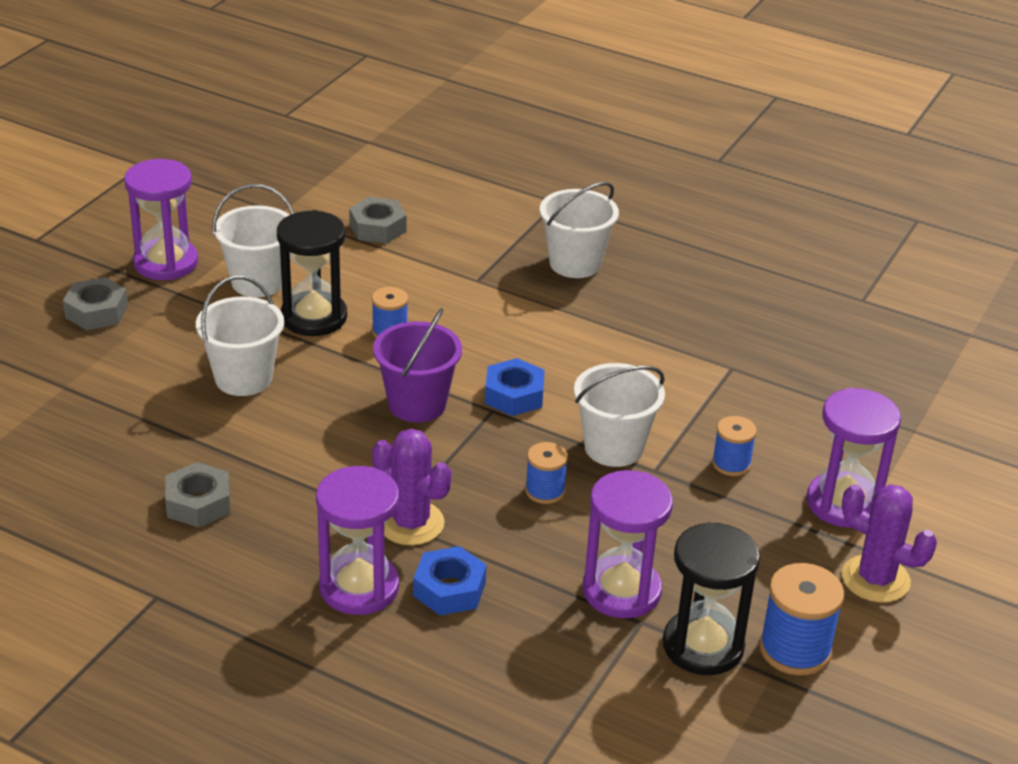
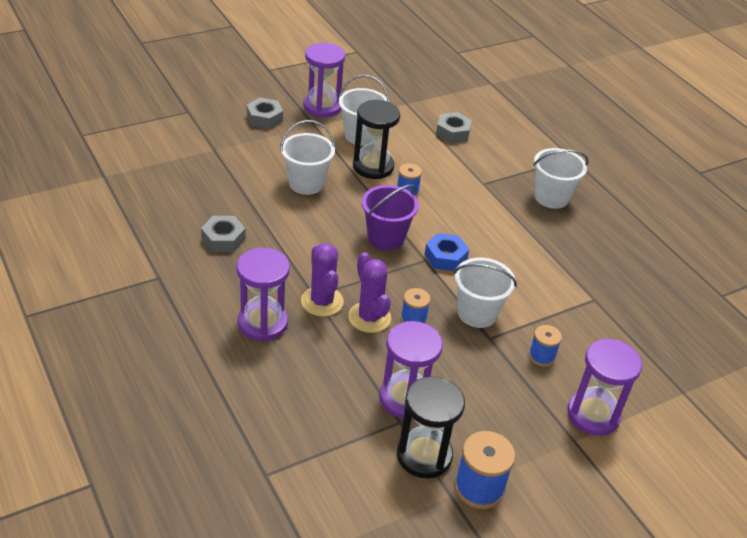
camera: 30 degrees right, 5 degrees up
blue nut [413,546,487,615] -> none
purple cactus [842,484,937,603] -> purple cactus moved to [348,252,391,333]

